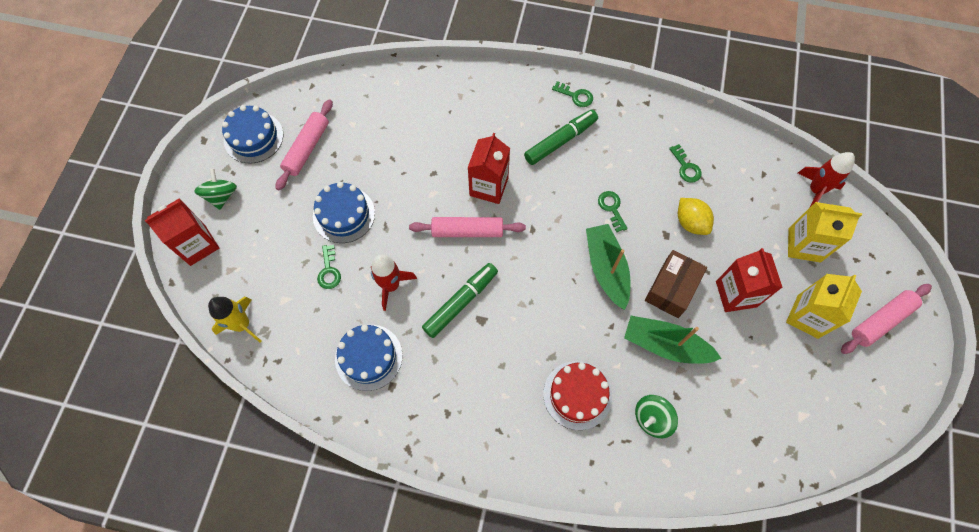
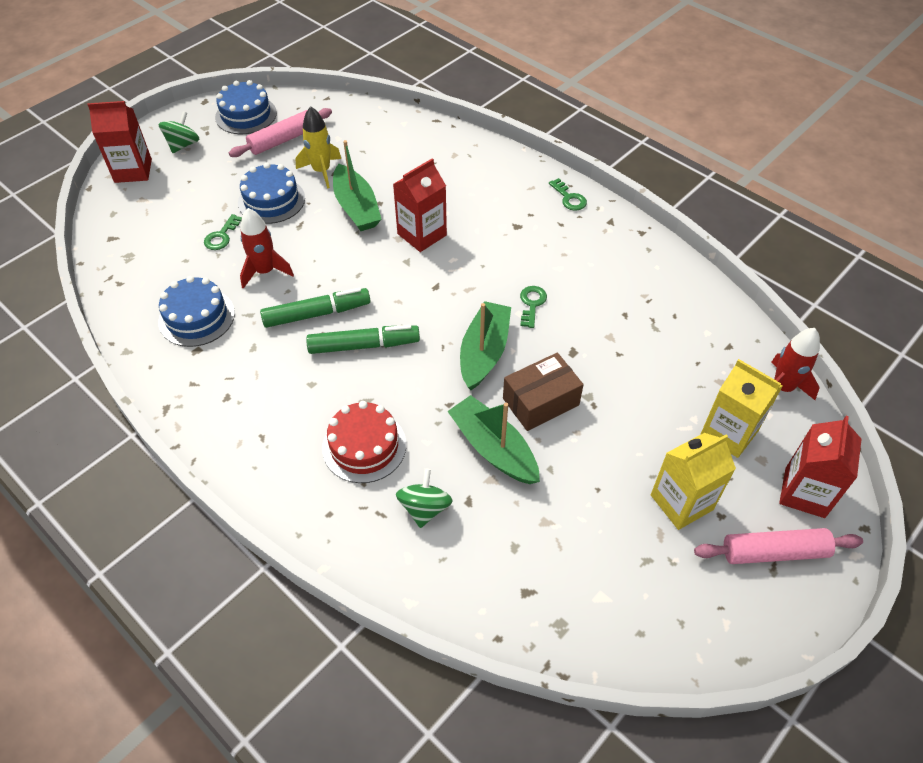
camera: 30 degrees right, 15 degrees down
yellow rocket [208,297,262,343] -> yellow rocket moved to [295,106,341,188]
pink rolling pin [409,217,526,237] -> none
green marker [524,109,598,165] -> green marker moved to [306,325,420,354]
green spinning top [635,395,678,438] -> green spinning top turned 105 degrees clockwise [396,469,452,528]
green key [669,144,702,183] -> none
yellow lemon [678,198,714,235] -> none
red carton [716,248,783,312] -> red carton moved to [779,416,862,518]
none -> green boat [333,140,381,231]

